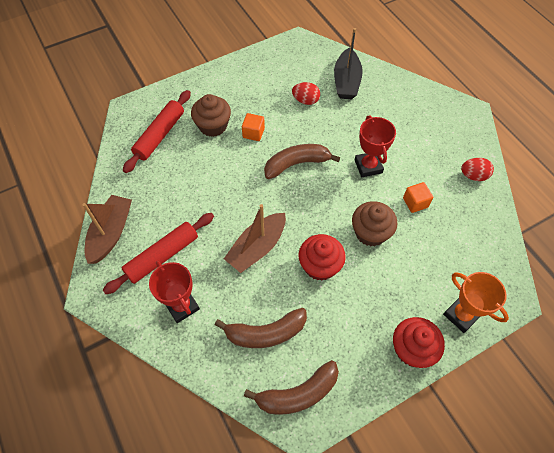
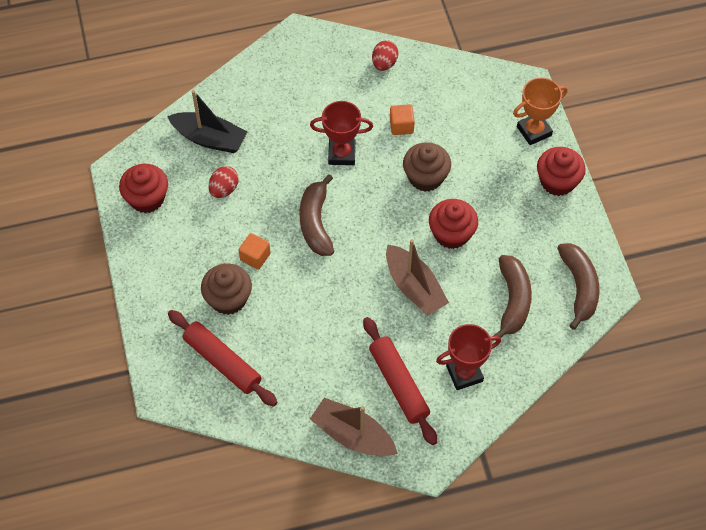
camera: 75 degrees left, 0 degrees up
none -> red cupcake [119,164,168,213]

